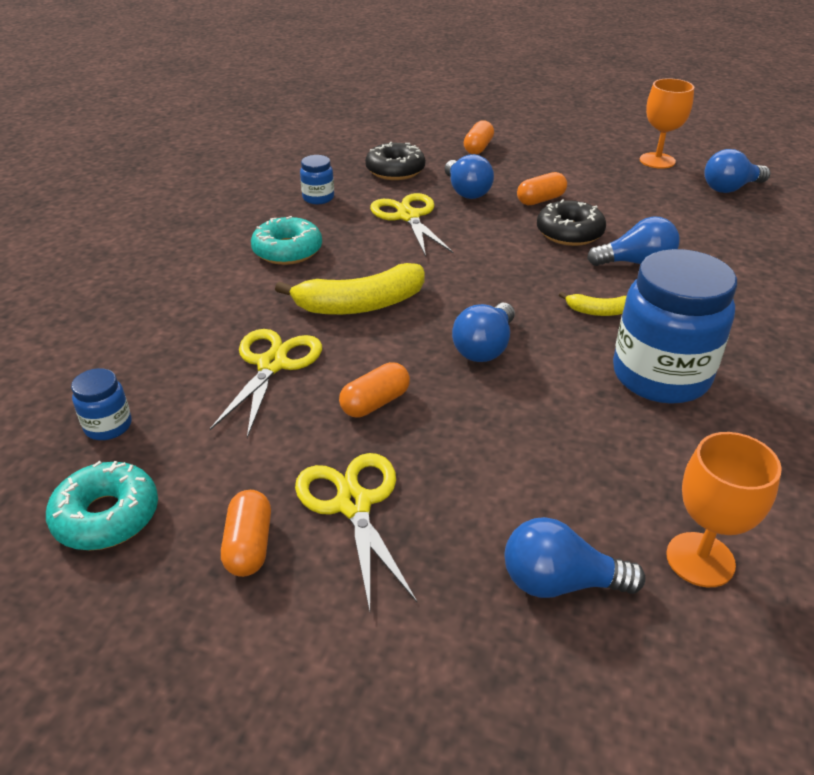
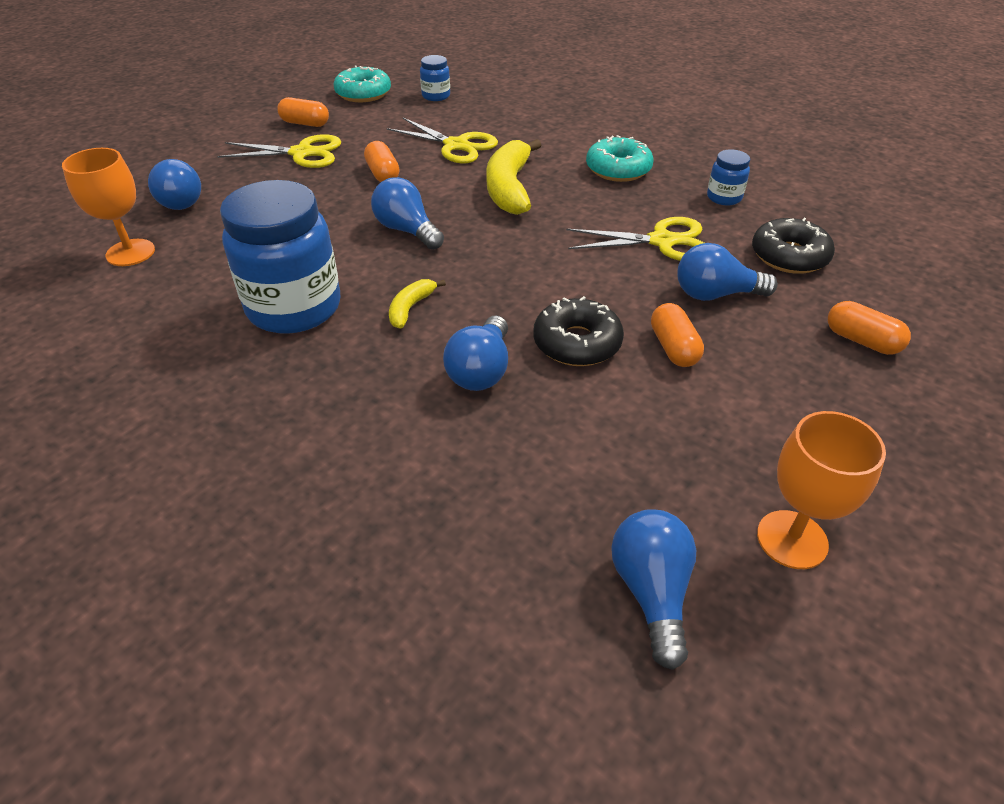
camera: 110 degrees right, 5 degrees up
blue light bulb [505,517,645,598] -> blue light bulb turned 120 degrees clockwise [148,159,201,210]

